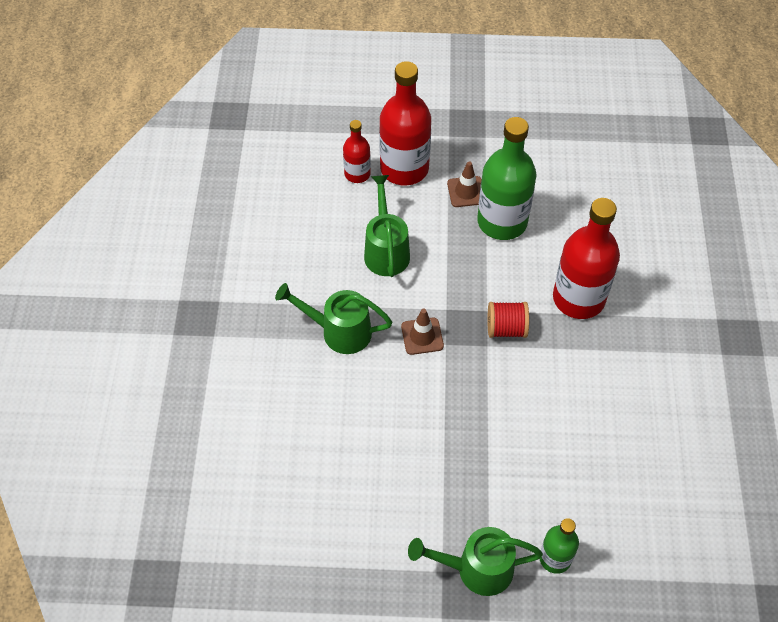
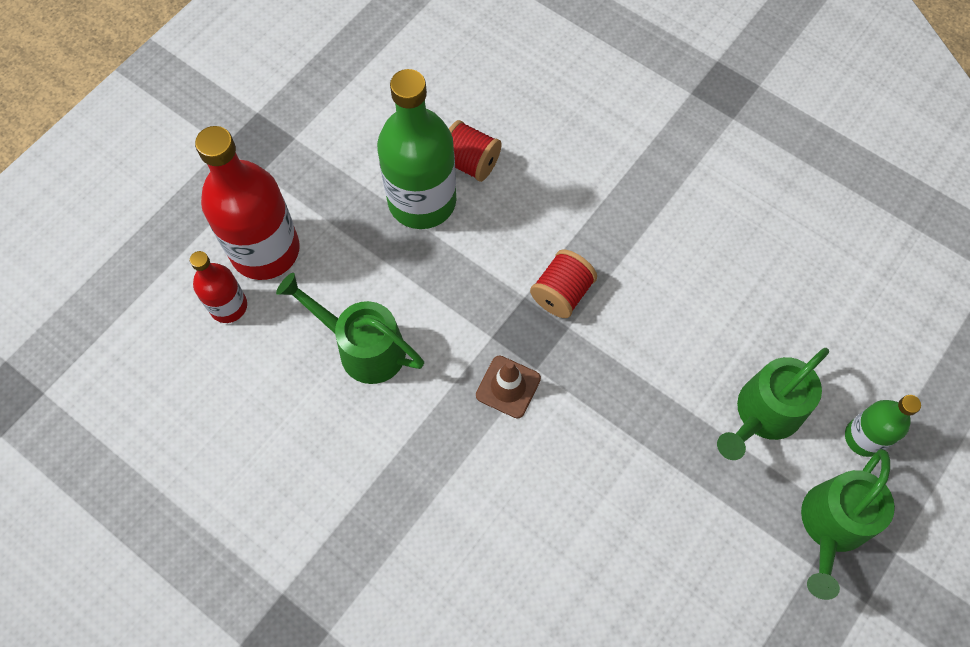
camera: 55 degrees left, 10 degrees up
green watering can [275,283,392,354] -> green watering can moved to [717,348,829,460]
brown traffic cone [447,161,482,207] -> none
red bottle [553,198,620,319] -> none
none -> red spool [449,120,502,182]

